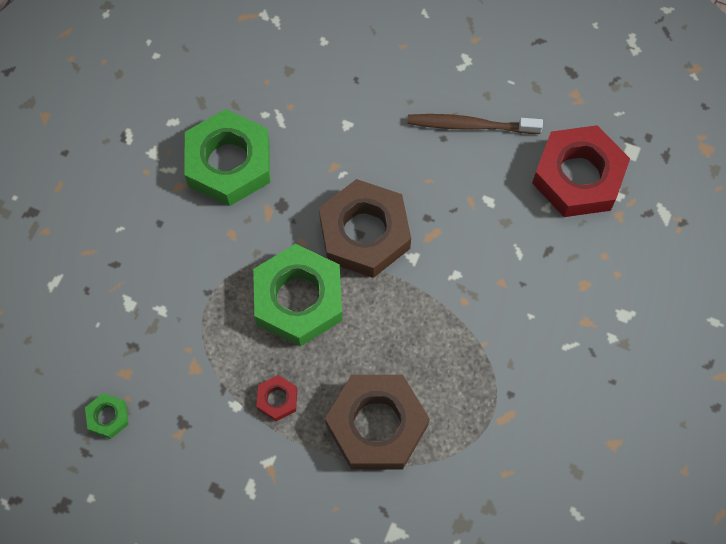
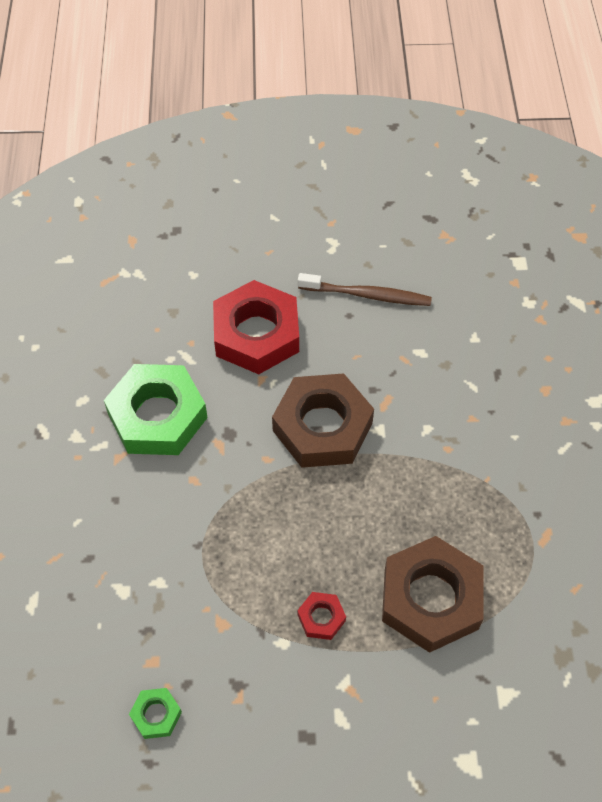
camera: 25 degrees left, 10 degrees down
green nut [253,244,342,347] -> none
brown toothbrush [407,114,543,134] -> brown toothbrush turned 150 degrees counterclockwise [298,273,432,306]
red nut [532,125,630,217] -> red nut moved to [213,280,299,374]

